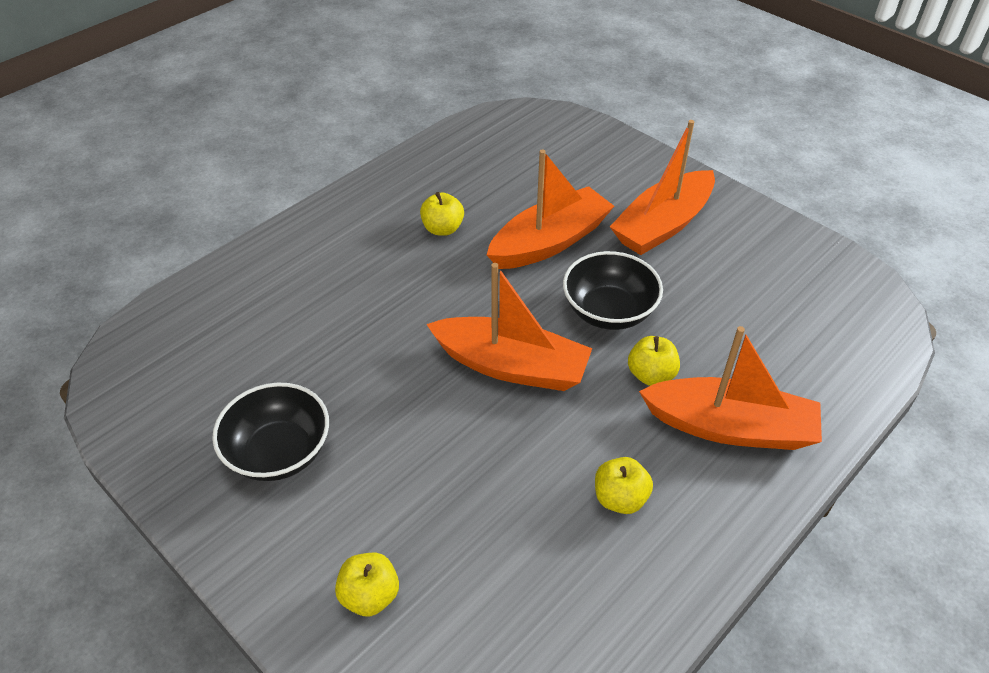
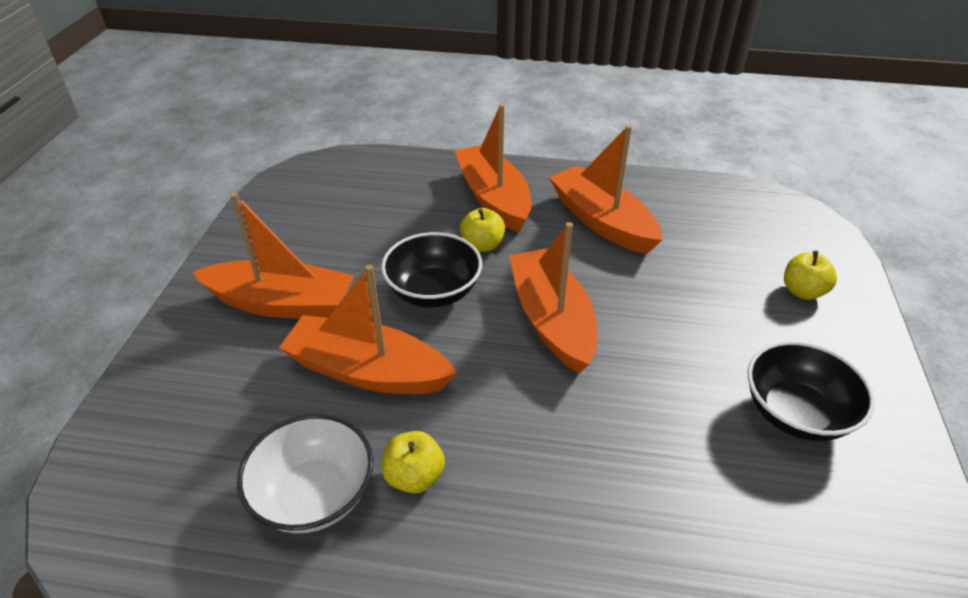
camera: 125 degrees left, 5 degrees down
yellow apple [595,457,653,514] -> orange boat [549,125,662,254]
none -> white bowl [237,414,373,533]

